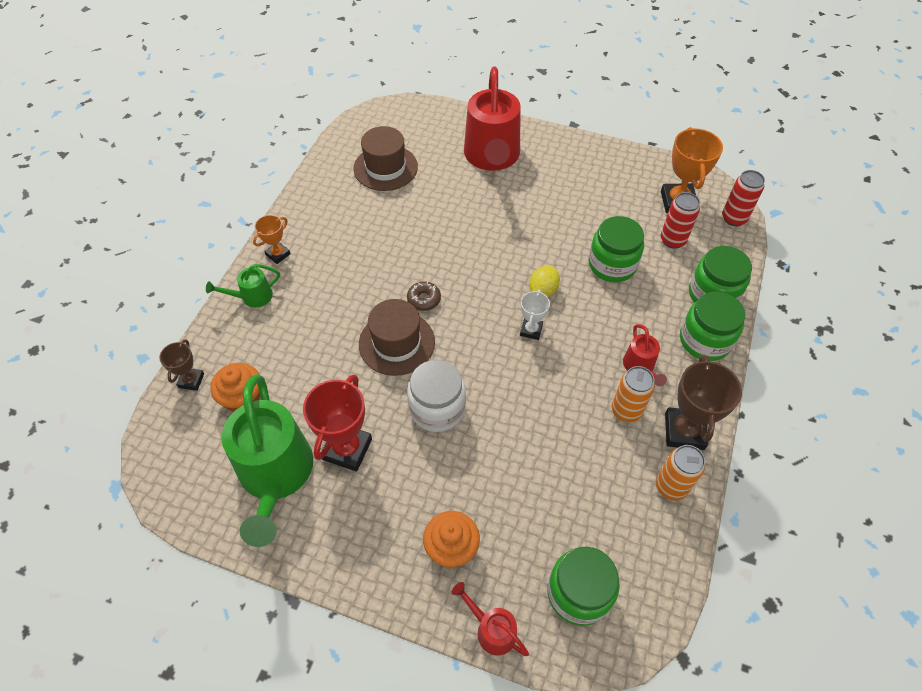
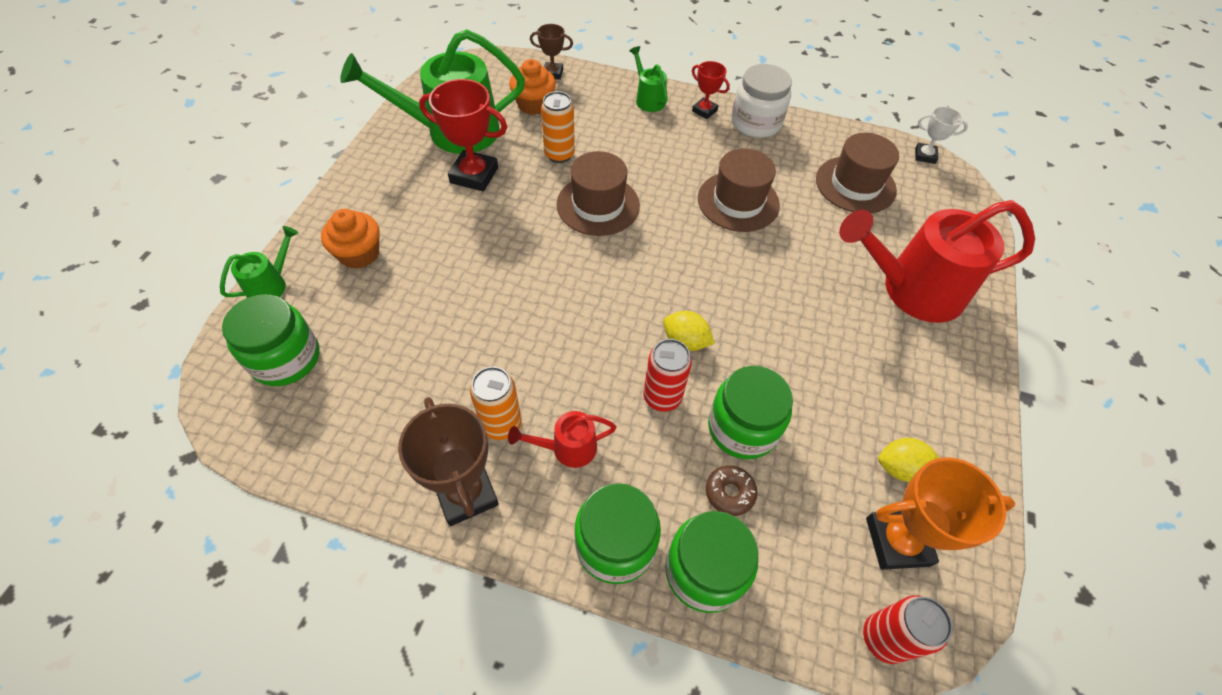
camera: 85 degrees right, 0 degrees up
orange trophy [253,215,291,264] -> red trophy [692,61,730,119]
brown donut [407,281,441,311] -> brown donut moved to [706,465,758,516]
white jar [407,360,466,432] -> white jar moved to [731,64,792,138]
red watering can [452,582,529,656] -> green watering can [220,226,298,298]
white trophy [520,289,550,340] -> white trophy moved to [915,106,968,164]
orange can [656,445,705,501] -> orange can moved to [541,91,575,163]
red can [661,192,700,249] -> red can moved to [643,339,692,412]
brown trophy [665,355,742,450] -> brown trophy turned 60 degrees clockwise [398,397,499,526]
none -> brown hat [698,148,780,232]
none -> yellow lemon [878,438,940,482]

